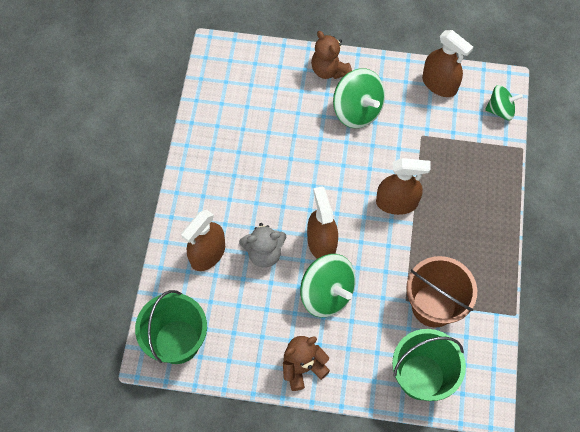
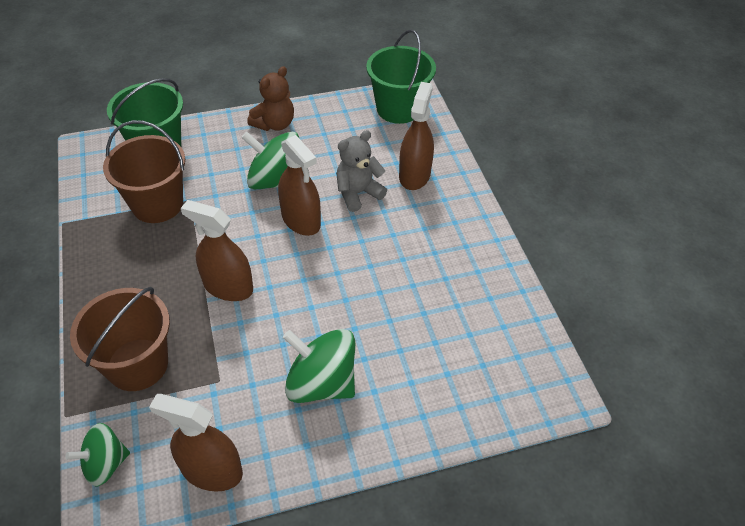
camera: 155 degrees right, 15 degrees down
brown teddy bear [311,31,352,79] -> none
brown spray bottle [376,158,431,215] -> brown spray bottle turned 45 degrees clockwise [181,200,253,301]
none -> brown bucket [70,287,170,391]

